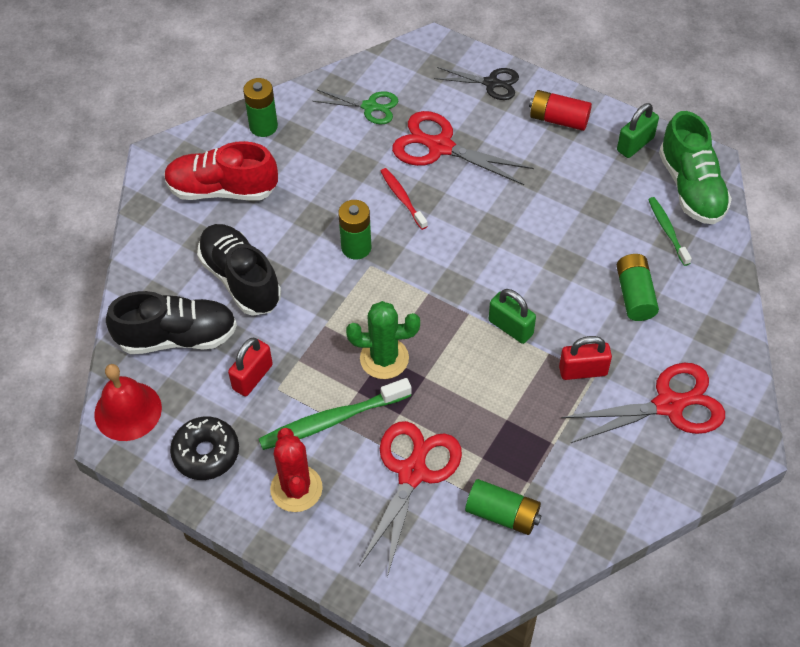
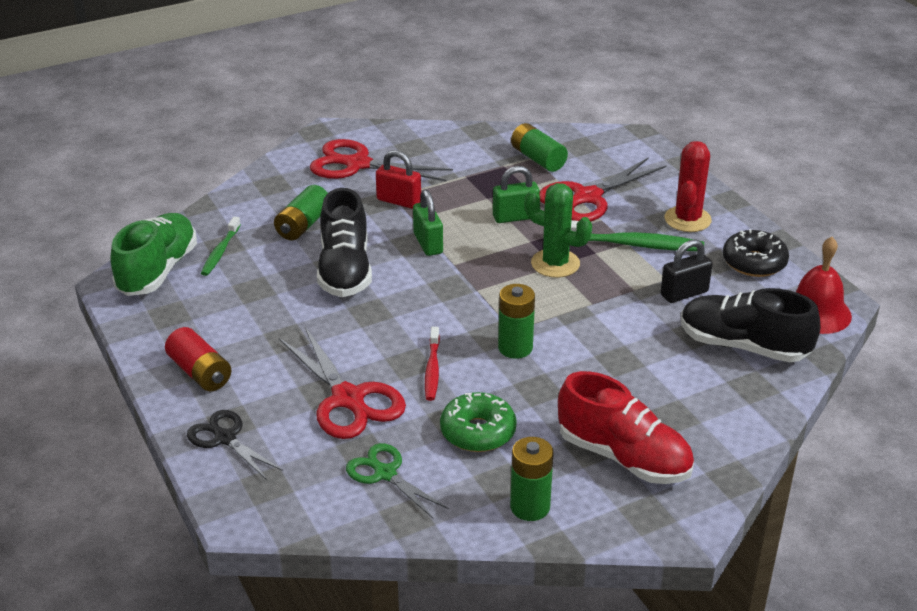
camera: 150 degrees left, 20 degrees down
black shoe [197,224,281,316] -> black shoe moved to [317,188,372,297]
red padlock [228,338,273,396] -> black padlock [661,240,713,303]
green padlock [617,103,659,158] -> green padlock moved to [493,166,540,223]
none -> green donut [440,392,517,452]

